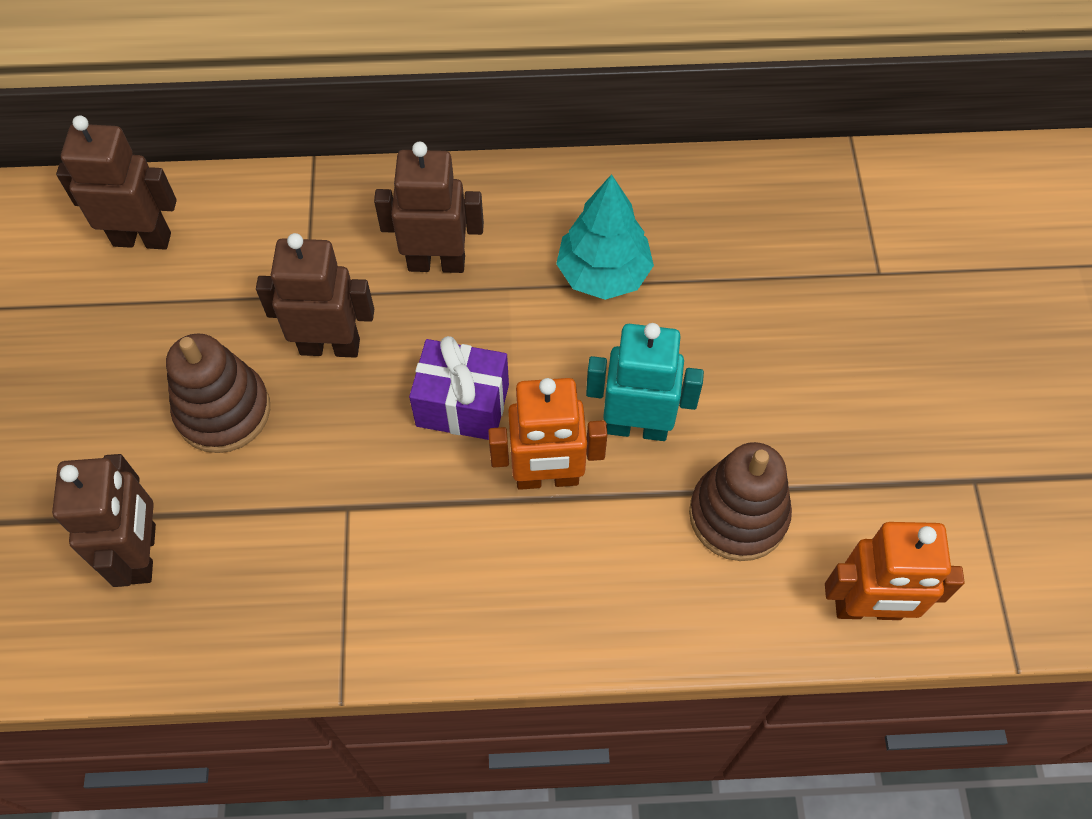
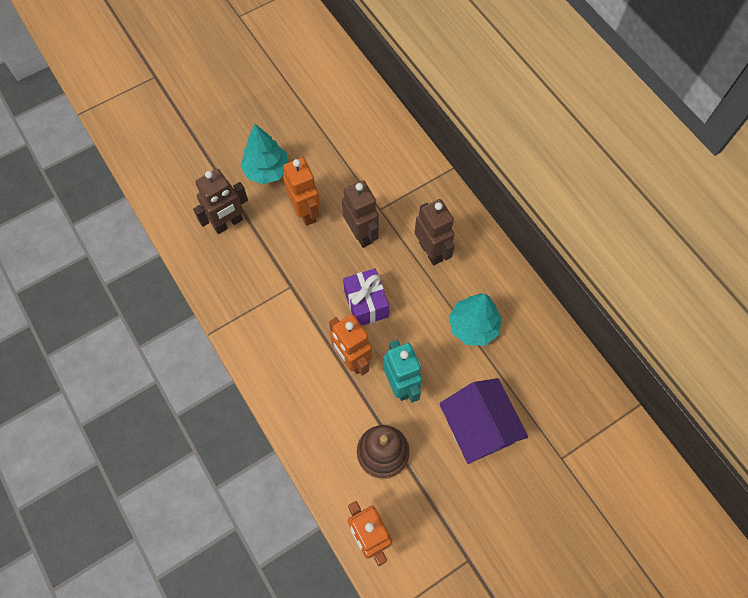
camera: 60 degrees right, 5 degrees up
brown robot [56,115,177,249] -> none
brown stacking toy [166,333,270,453] -> orange robot [283,157,321,226]
none -> turquoise tree [240,124,288,184]
none -> purple house [439,378,528,464]

